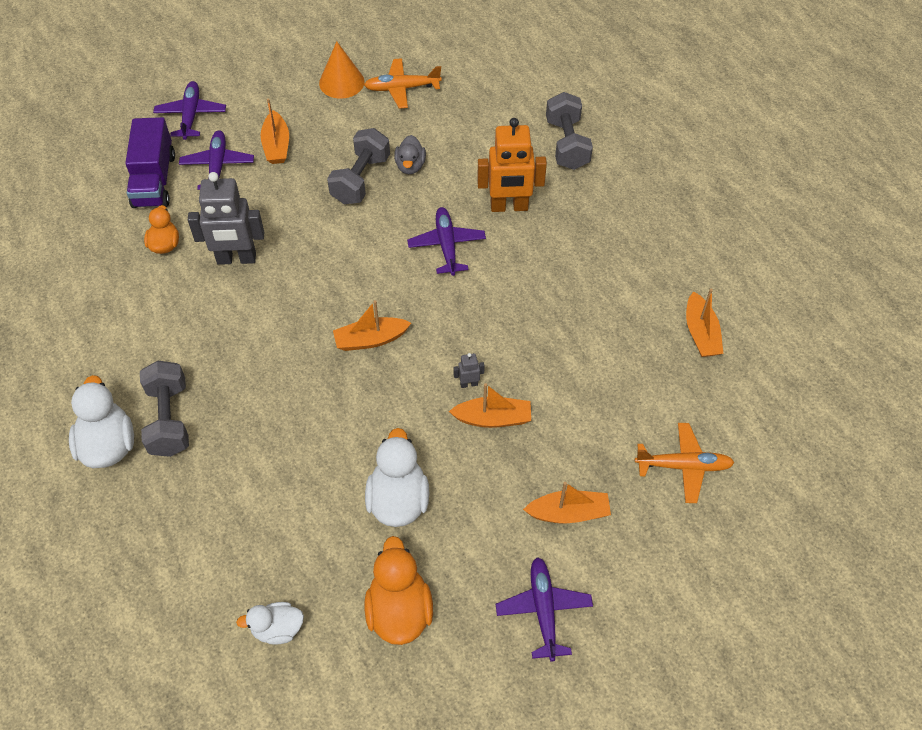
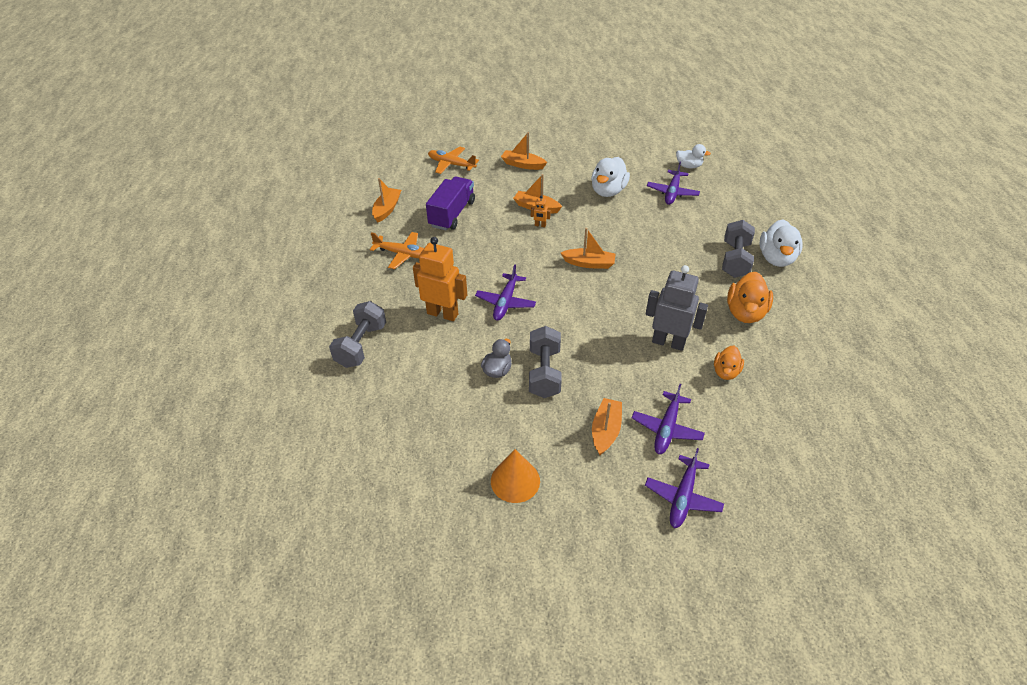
camera: 155 degrees left, 10 degrees down
purple truck [125,117,175,208] -> purple truck moved to [426,176,475,230]
grey dumbbell [327,128,390,204] -> grey dumbbell turned 45 degrees counterclockwise [529,326,562,398]
orange plane [364,58,442,109] -> orange plane moved to [370,232,424,269]
orange duck [365,536,433,645] -> orange duck moved to [727,272,773,323]
grey robot [454,353,485,388] -> orange robot [531,196,551,227]
purple plane [496,557,593,661] -> purple plane moved to [647,161,700,205]

